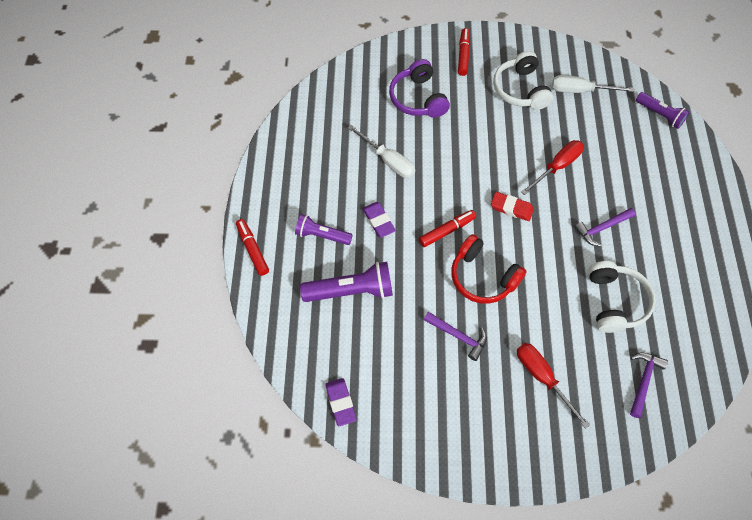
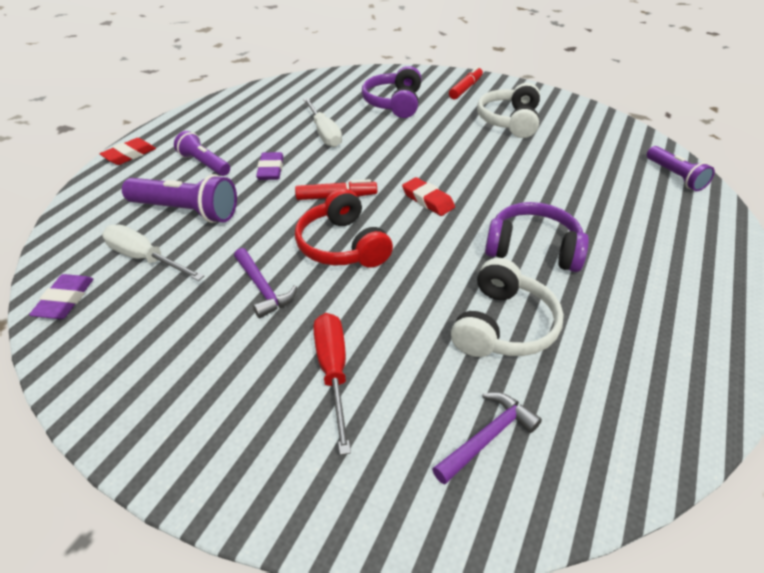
camera: 25 degrees right, 20 degrees down
red marker [236,219,269,276] -> red eraser [100,138,156,165]
red screwdriver [521,140,584,195] -> none
white screwdriver [552,75,635,93] -> white screwdriver moved to [102,224,204,281]
purple hammer [575,208,635,247] -> purple headphones [485,202,589,272]

